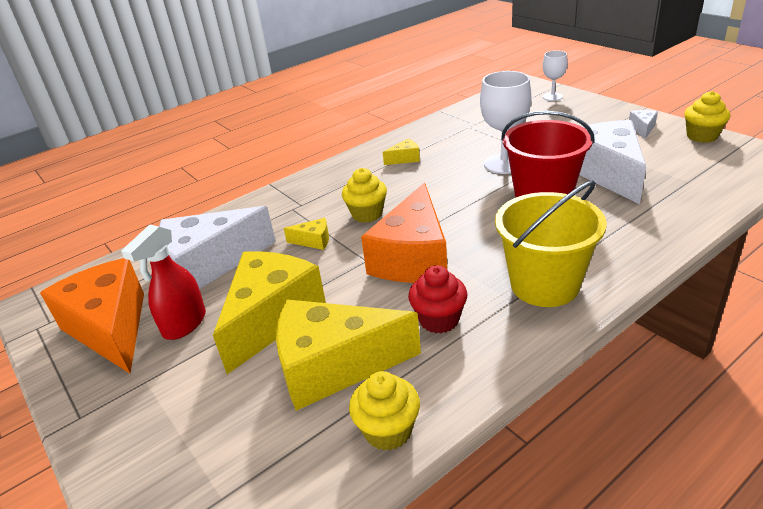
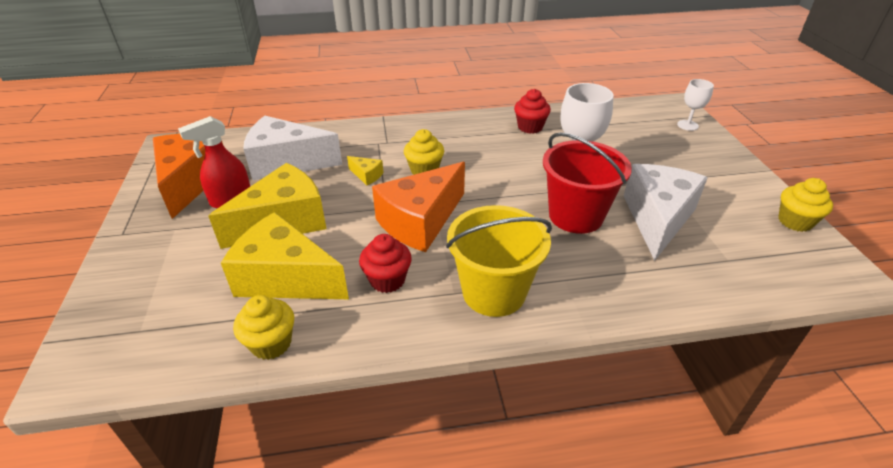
camera: 25 degrees right, 5 degrees up
yellow cheese [383,139,420,165] -> none
white cheese [629,110,658,139] -> none
none -> red cupcake [514,89,551,134]

